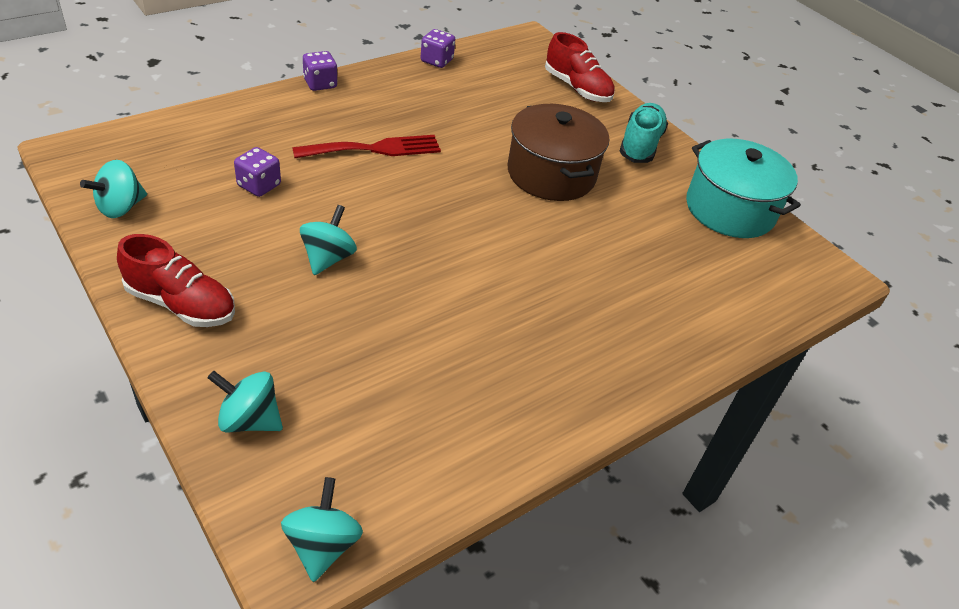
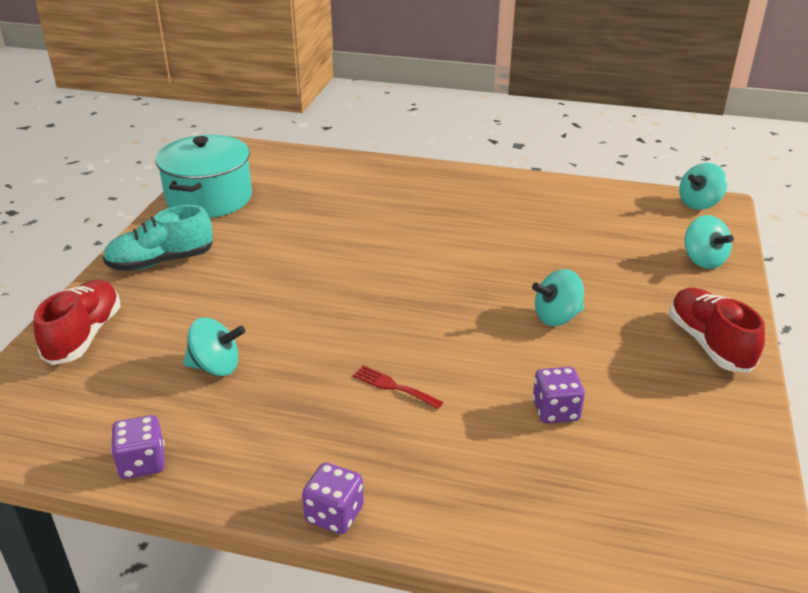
camera: 125 degrees left, 10 degrees down
turquoise spinning top [80,160,147,218] -> turquoise spinning top moved to [183,317,245,376]
red fork [292,135,441,158] -> red fork [353,365,443,409], size x0.52
brown pot [508,104,609,201] -> none

